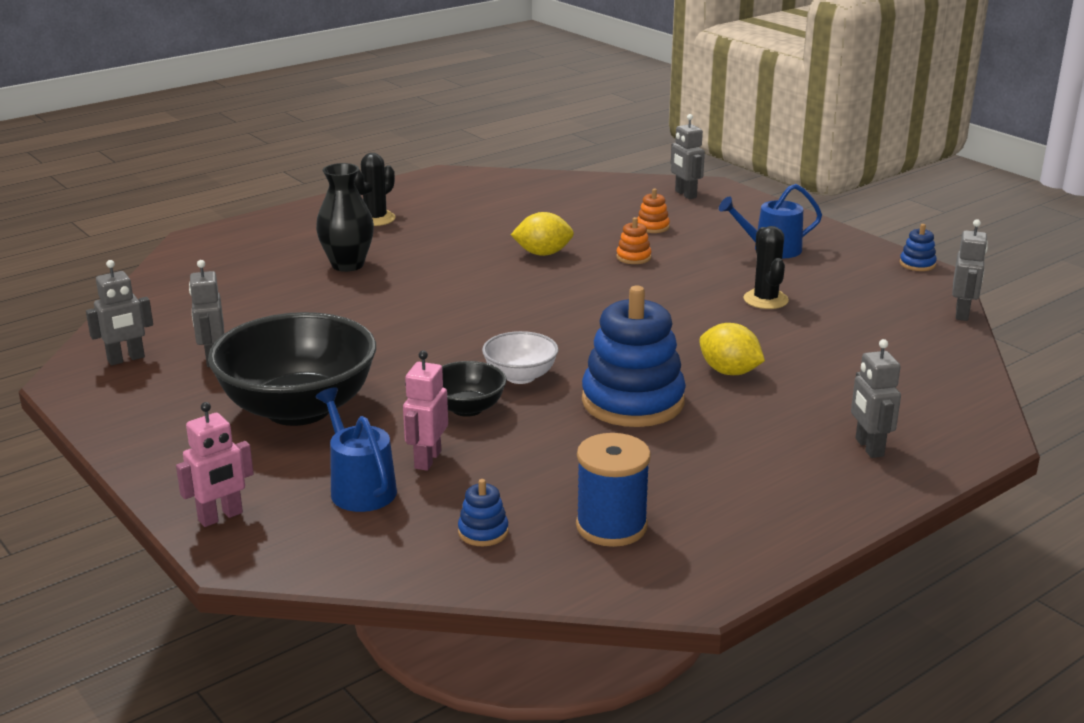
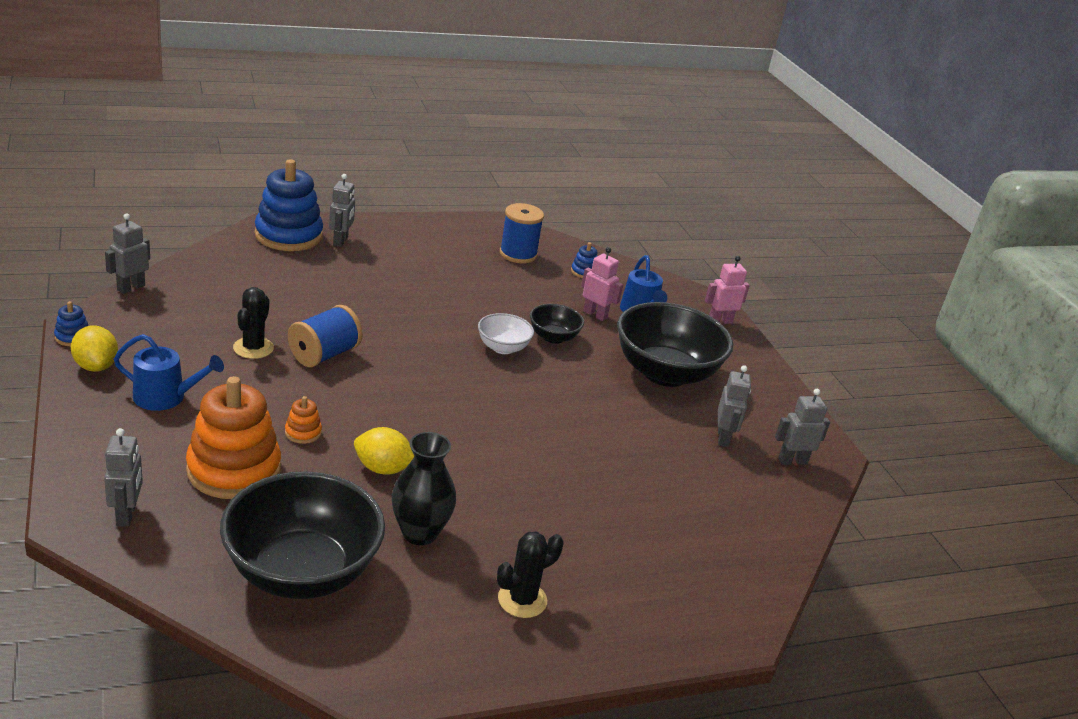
camera: 165 degrees left, 5 degrees up
black vase [316,163,374,272] -> black vase moved to [391,432,456,545]
pink robot [403,350,448,471] -> pink robot turned 90 degrees counterclockwise [581,247,623,321]
blue stacking toy [582,286,686,427] -> blue stacking toy moved to [255,159,323,251]
orange stacking toy [637,188,670,233] -> orange stacking toy [186,376,281,499], size x2.39
yellow lemon [699,323,765,375] -> yellow lemon moved to [71,325,118,372]
none -> black bowl [220,471,385,599]
none -> blue spool [288,305,363,367]

